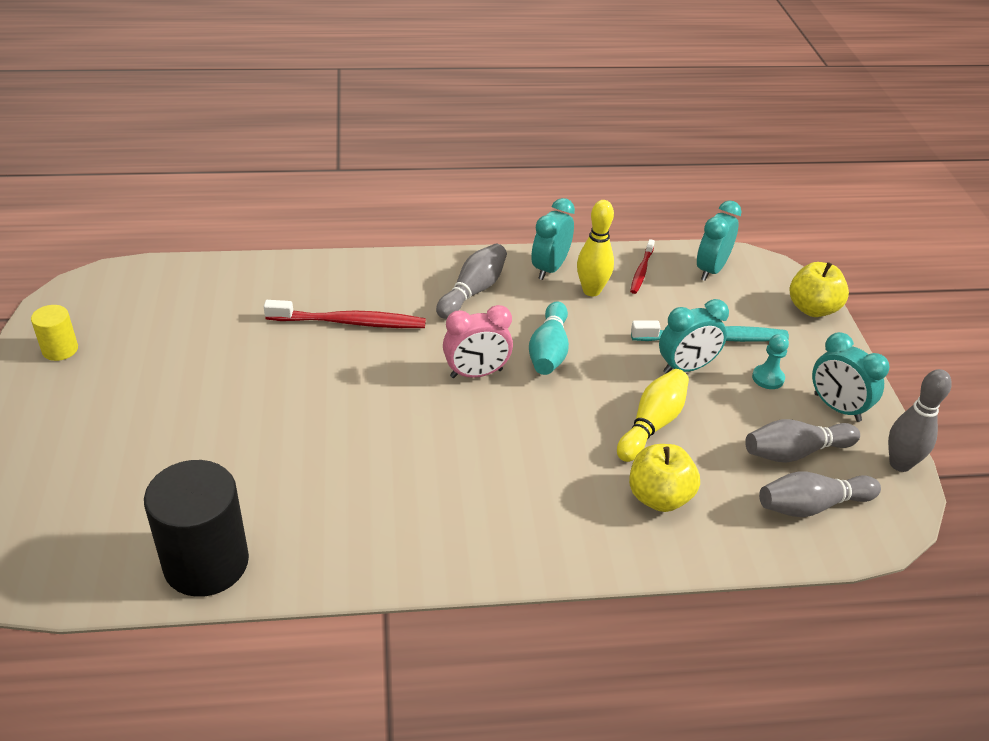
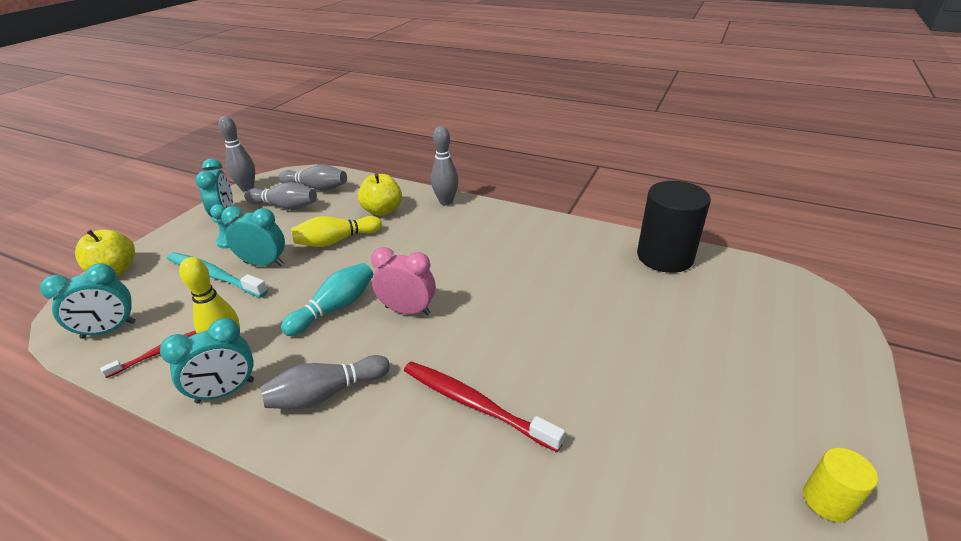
camera: 145 degrees left, 5 degrees down
none -> grey bowling pin [431,126,459,205]

